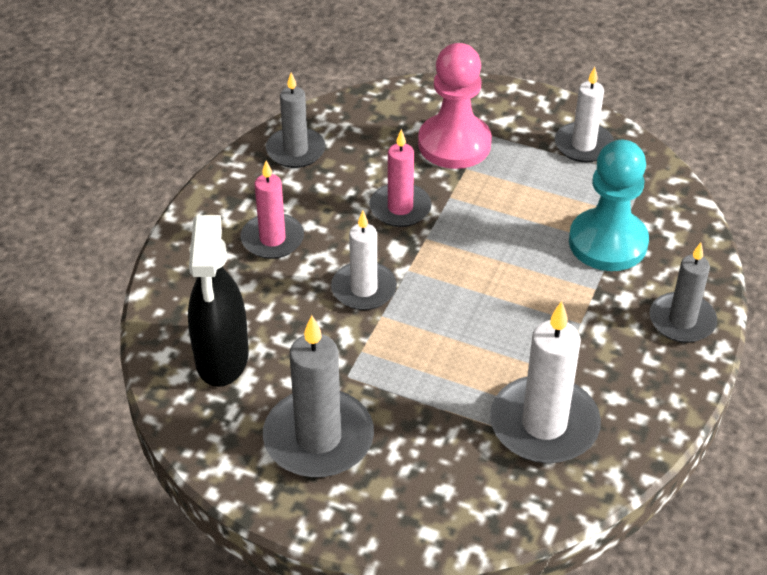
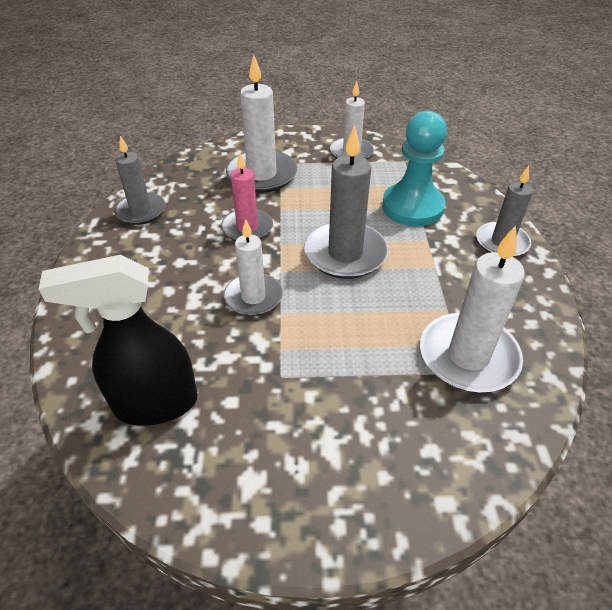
camera: 25 degrees left, 0 degrees up
black spray bottle [188,215,249,387] -> black spray bottle turned 105 degrees clockwise [39,255,198,426]
pink candle [241,161,304,259] -> none
grey candle [263,315,374,477] -> grey candle moved to [304,125,388,279]
pink pawn [418,43,492,169] -> white candle [226,55,297,193]

